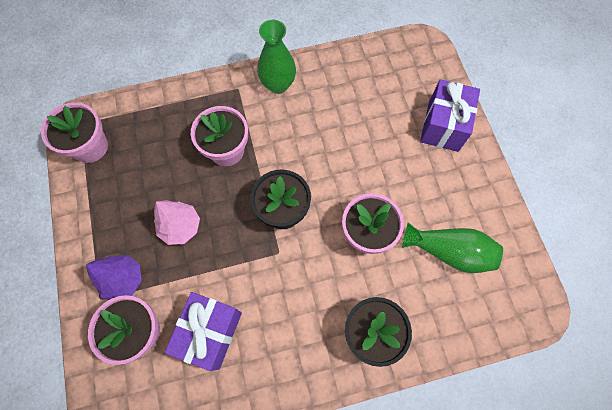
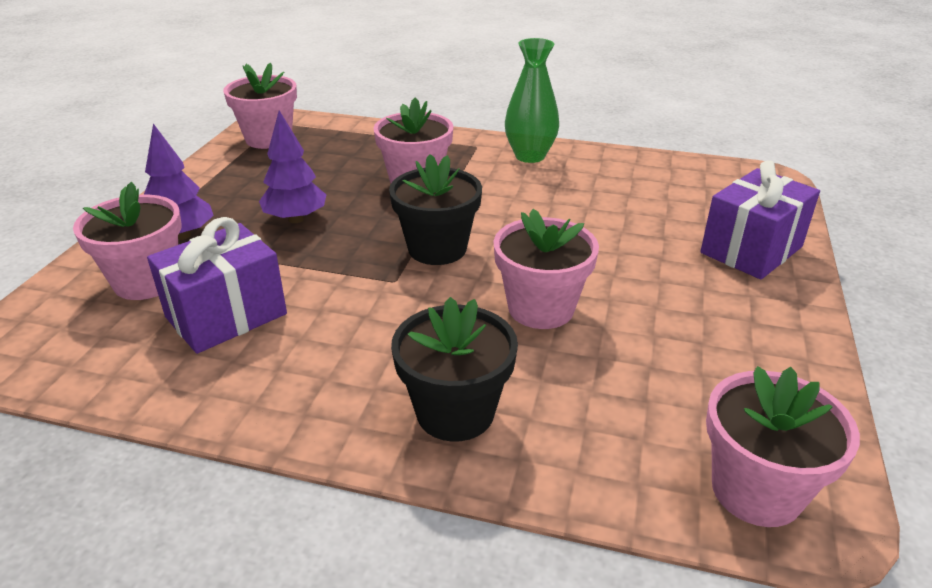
camera: 30 degrees right, 35 degrees down
pink tree [154,200,200,245] -> purple tree [259,110,326,223]
green vase [402,222,503,273] -> none
none -> pink flower pot [706,366,860,527]

